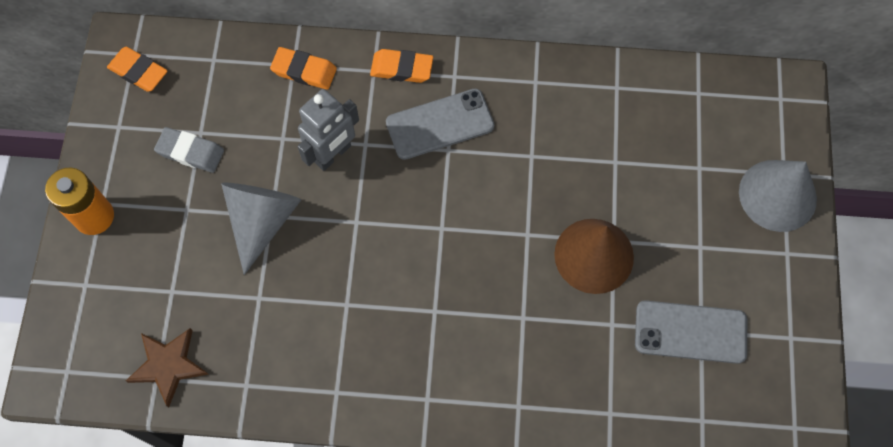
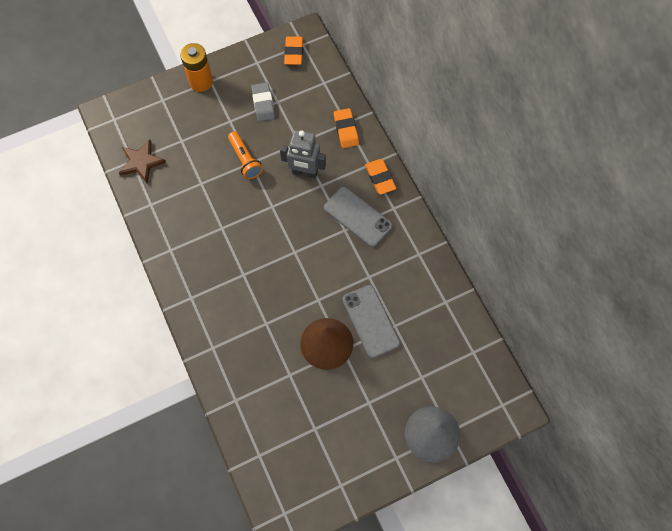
camera: 60 degrees right, 0 degrees up
grey cone [221,183,301,275] -> orange flashlight [228,131,263,179]
grey phone [635,300,747,364] -> grey phone moved to [342,285,400,358]

